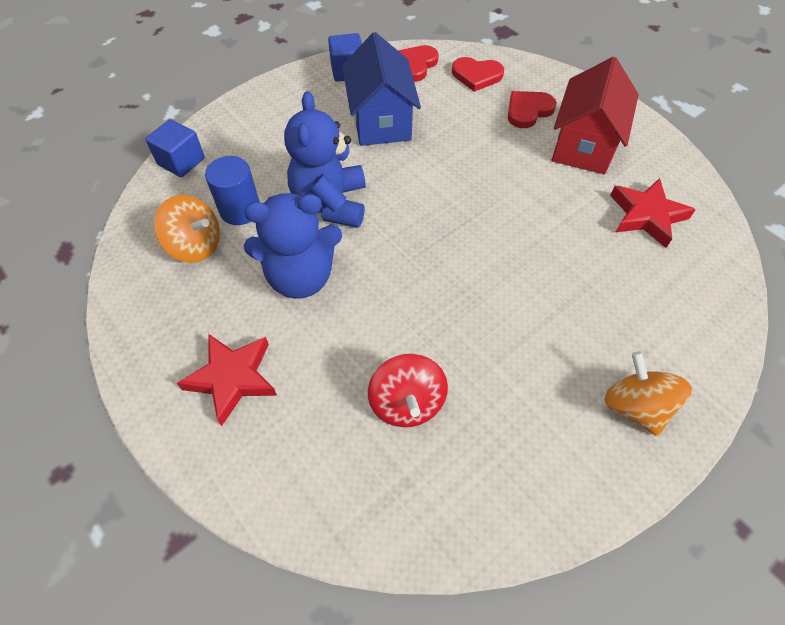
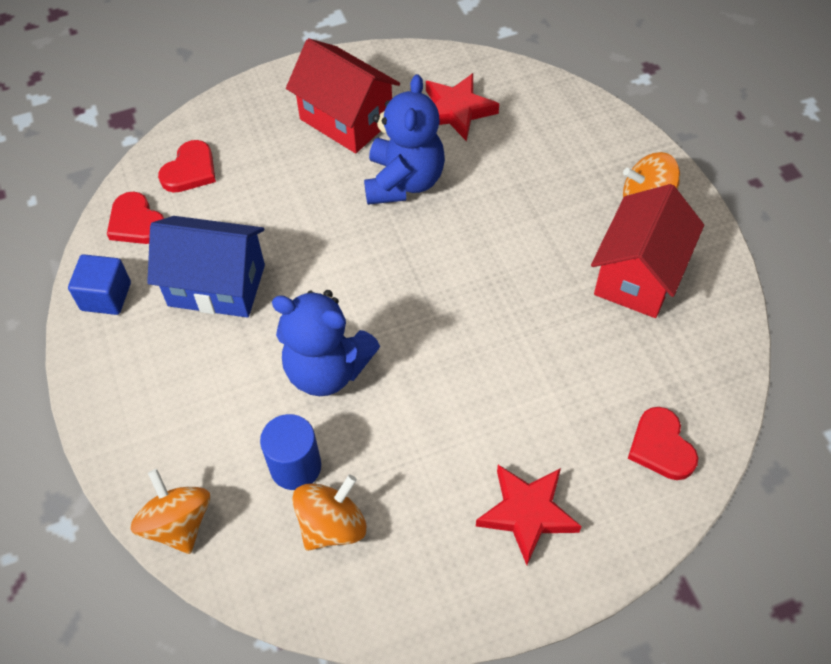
camera: 70 degrees left, 0 degrees up
blue cube [145,119,205,177] -> orange spinning top [131,469,210,554]
blue teddy bear [244,193,342,299] -> blue teddy bear moved to [364,74,445,205]
red spinning top [368,354,448,427] -> none
red heart [508,91,557,128] -> red heart moved to [628,407,698,480]
none -> red house [591,184,704,318]

